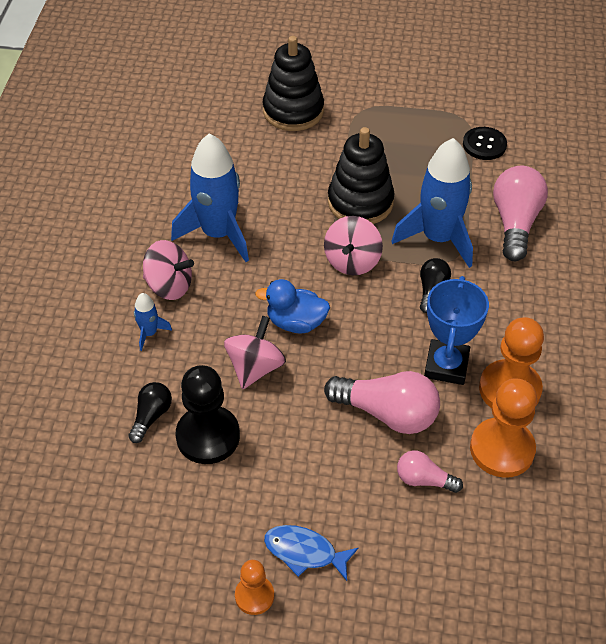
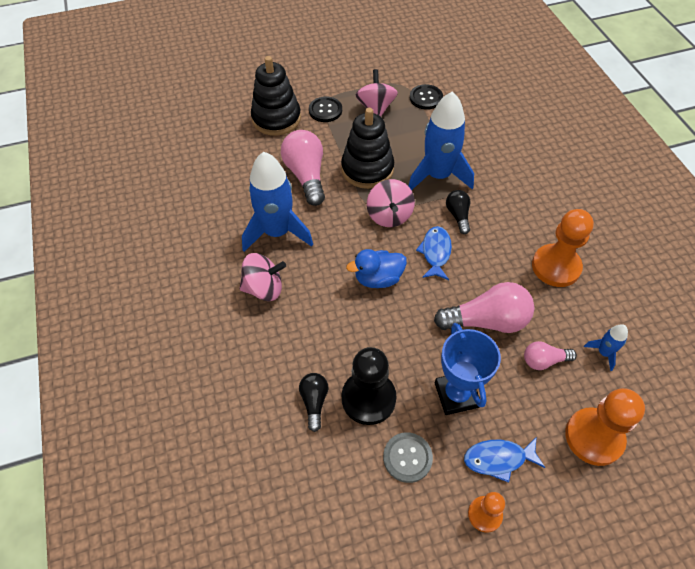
camera: 25 degrees left, 5 degrees up
blue rocket [134,293,172,351] -> blue rocket moved to [584,324,628,371]
pink spinning top [224,316,286,389] -> pink spinning top moved to [356,69,398,116]
blue trophy [424,276,489,385] -> blue trophy moved to [435,323,501,415]
orange pawn [470,378,537,478] -> orange pawn moved to [565,388,645,466]
pink light bulb [493,166,548,261] -> pink light bulb moved to [281,130,325,206]
none -> black button [309,96,342,122]
none -> grey button [383,432,433,483]
none -> blue fish [416,226,452,280]

